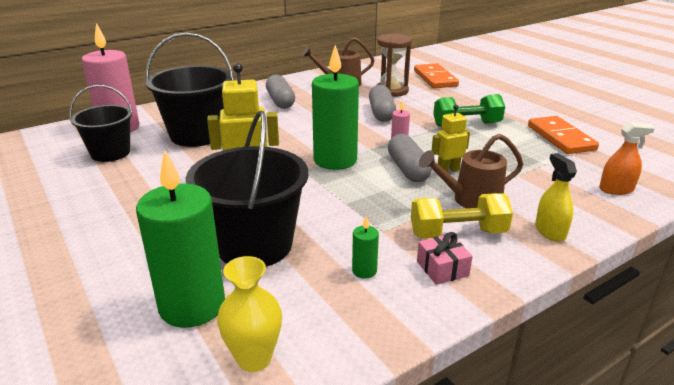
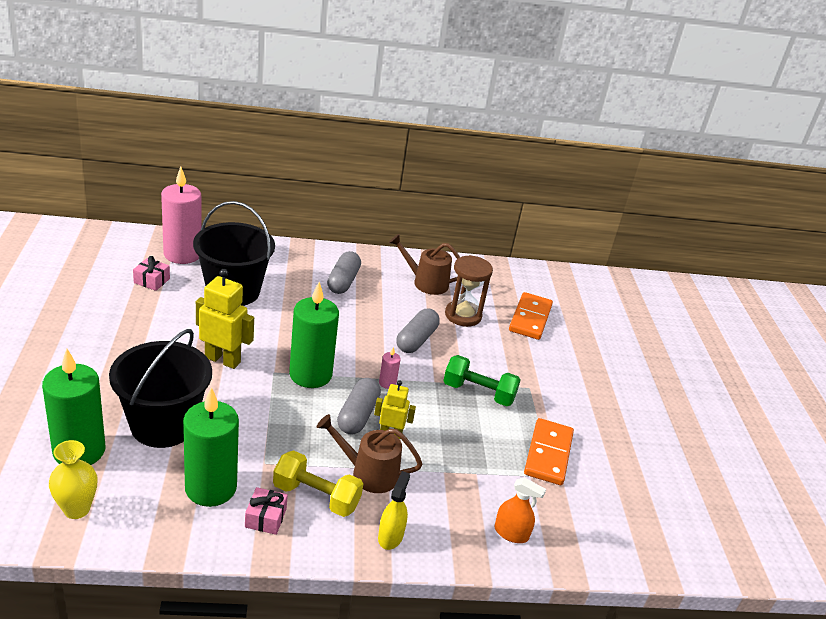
camera: 25 degrees right, 5 degrees up
black bucket [69,85,133,162] -> pink gift [133,256,170,291]
green candle [352,216,379,279] -> green candle [183,387,239,507], size x2.41

